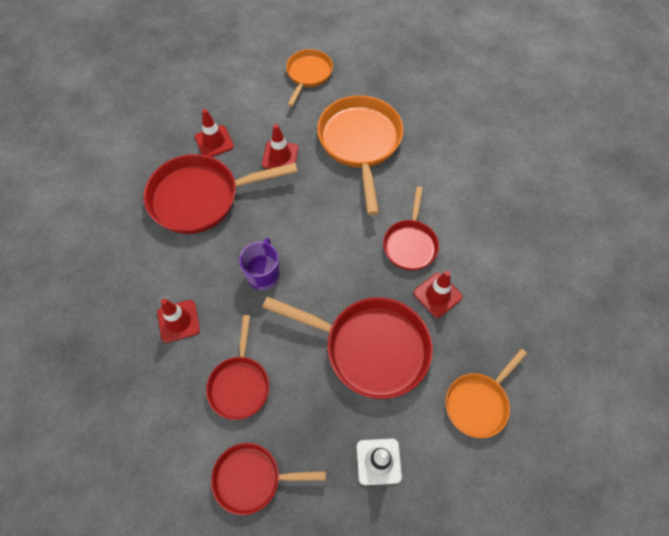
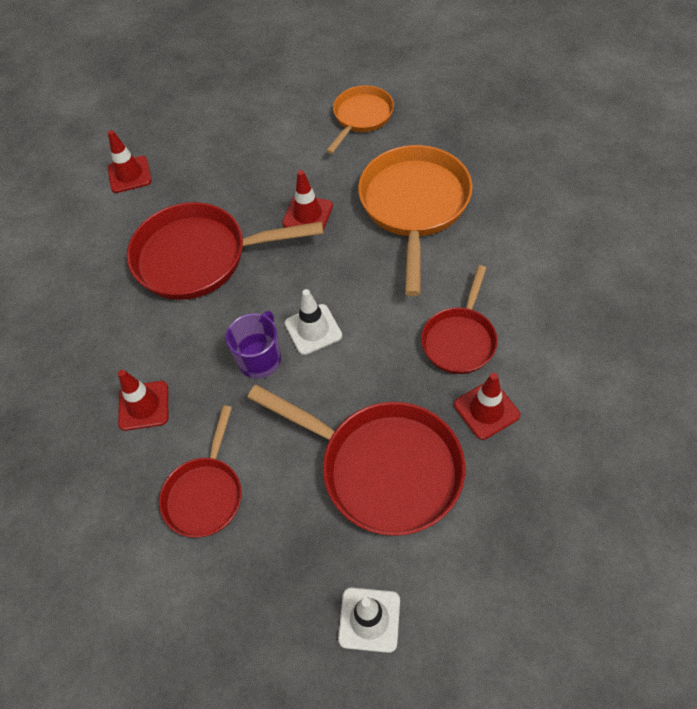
camera: 15 degrees right, 5 degrees down
red traffic cone [195,109,234,157] -> red traffic cone moved to [108,130,152,193]
red pan [211,443,326,515] -> none
orange pan [445,349,527,438] -> none
none -> white traffic cone [285,289,342,355]

